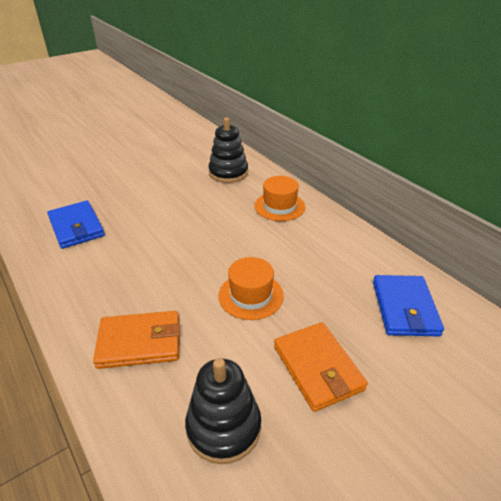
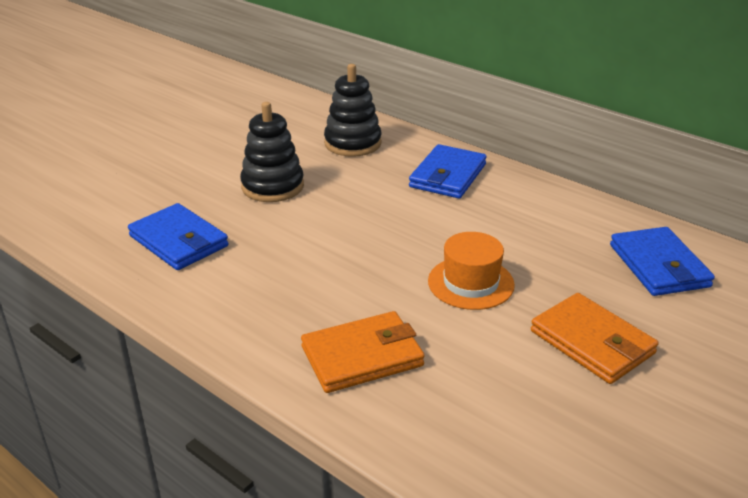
camera: 15 degrees left, 5 degrees down
black stacking toy [185,358,261,464] -> black stacking toy moved to [240,102,304,202]
orange hat [254,176,305,221] -> blue wallet [409,144,487,198]

